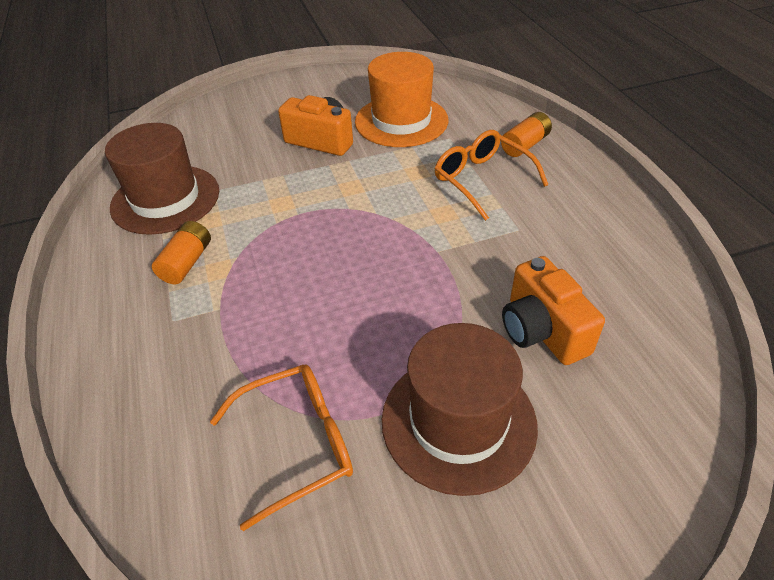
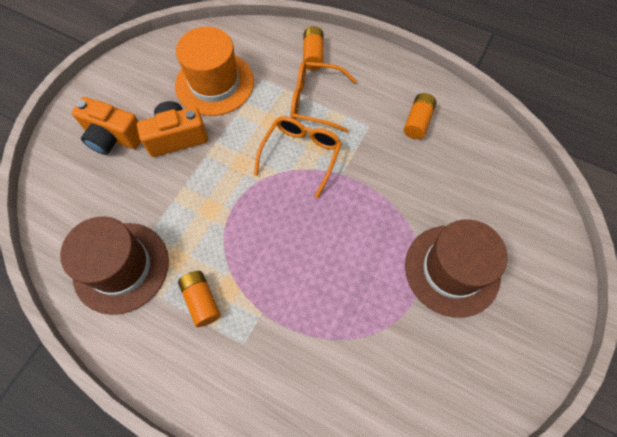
camera: 45 degrees left, 20 degrees up
orange glasses [210,365,353,531] -> orange glasses moved to [254,116,342,198]
orange camera [502,256,605,365] -> orange camera moved to [72,97,141,155]
none -> orange battery [404,93,436,139]

